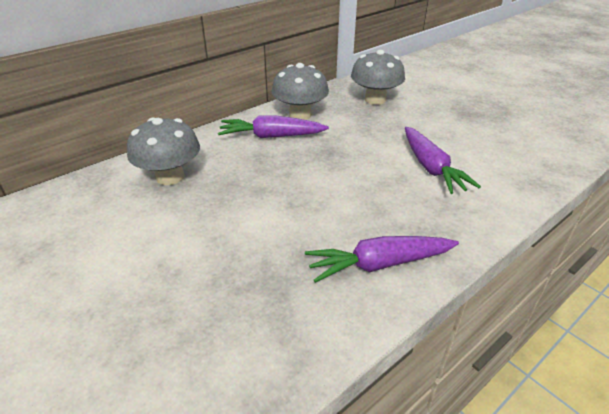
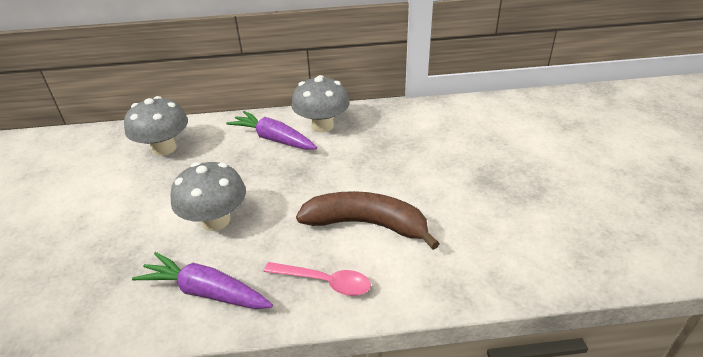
camera: 35 degrees right, 0 degrees up
grey mushroom [351,50,405,105] -> grey mushroom moved to [170,162,246,231]
purple carrot [405,127,481,194] -> brown banana [296,191,440,250]
none -> pink spoon [264,262,371,296]

